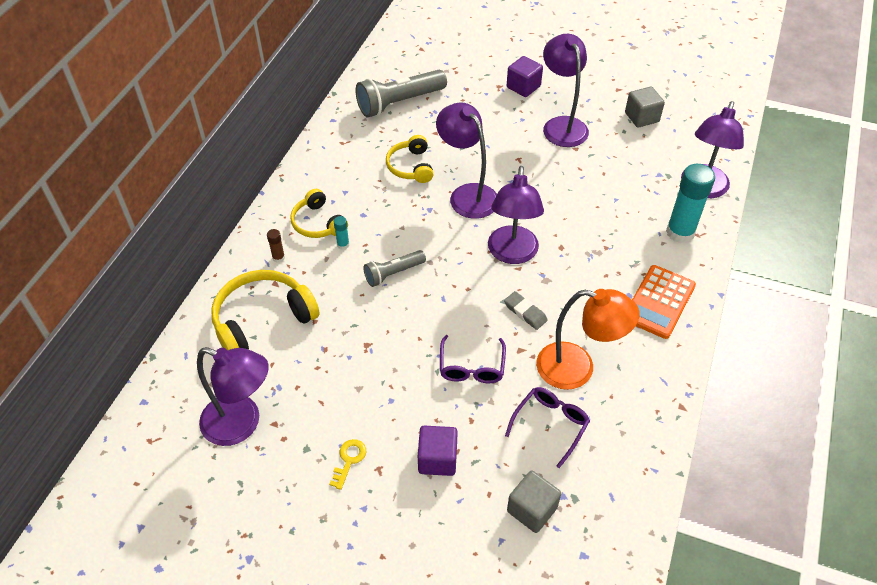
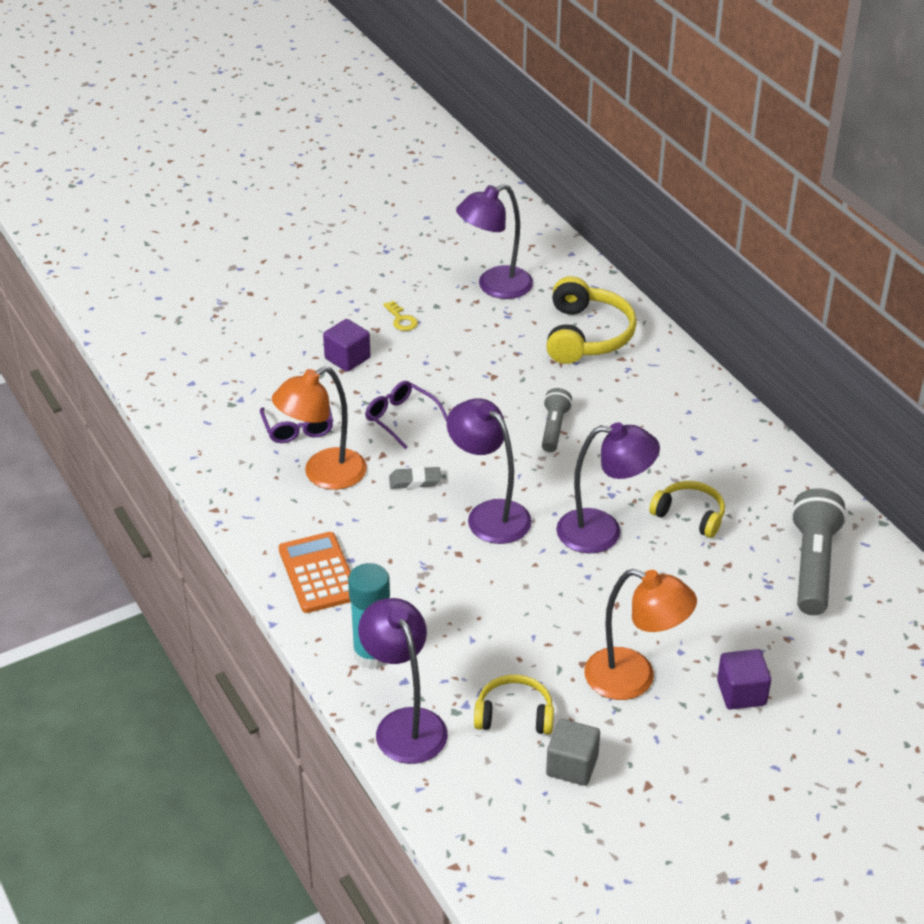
camera: 130 degrees right, 10 degrees down
brown glue stick [267,229,285,263] -> none
yellow headphones [290,189,348,238] -> yellow headphones moved to [474,675,554,734]
turquoise glue stick [334,216,350,250] -> none
grey cube [507,471,561,533] -> none
purple lamp [543,34,589,147] -> orange lamp [584,569,697,700]

